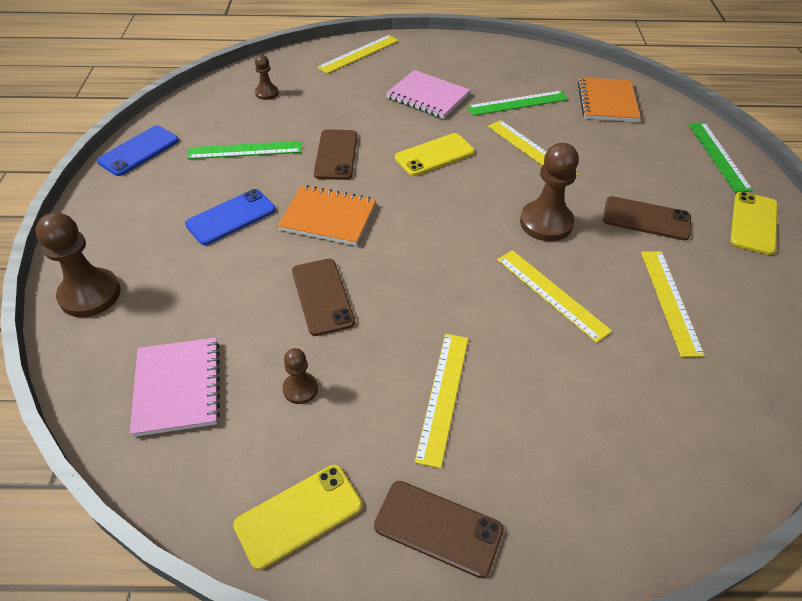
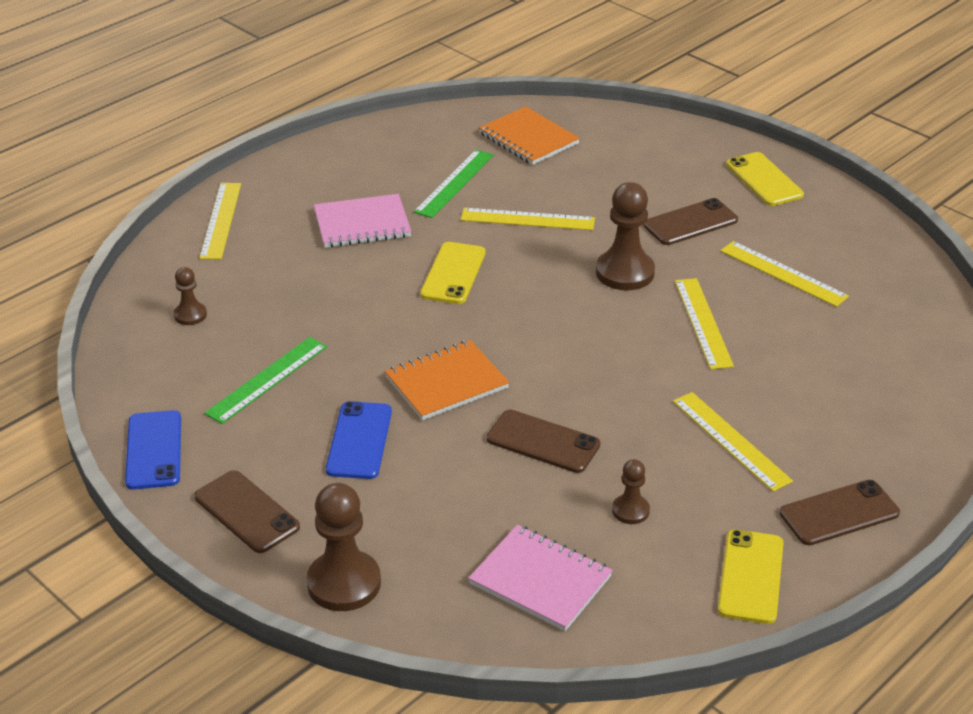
camera: 45 degrees left, 10 degrees down
brown phone [314,129,357,180] -> brown phone moved to [194,470,300,553]
yellow ruler [497,250,612,343] -> yellow ruler turned 75 degrees clockwise [675,278,734,369]
green ruler [688,122,753,193] -> none

